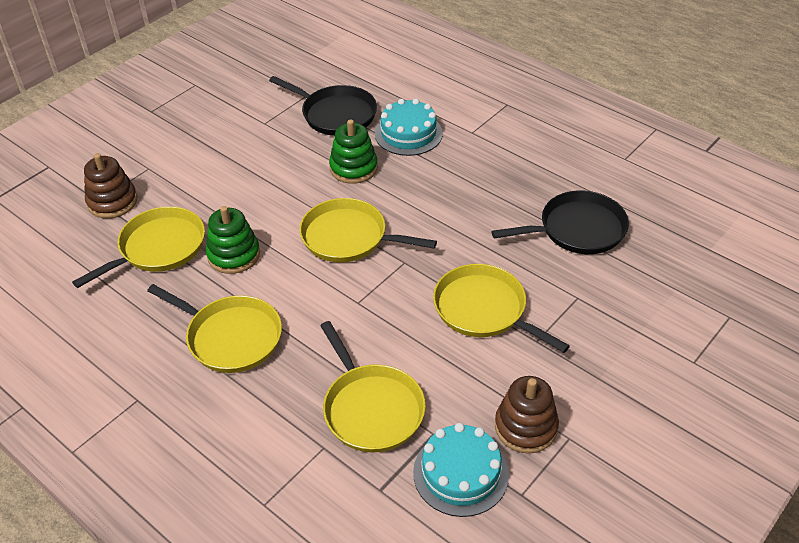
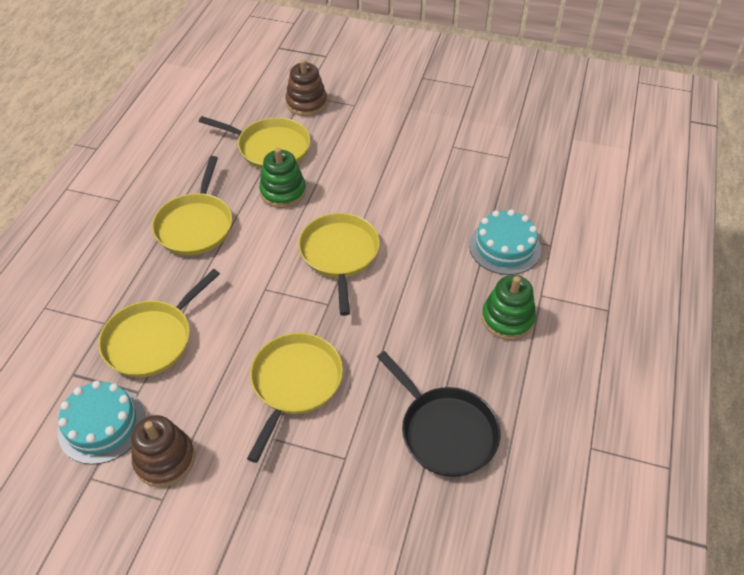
camera: 65 degrees right, 5 degrees up
black pan [269,76,377,136] -> none
green stacking toy [329,119,378,184] -> green stacking toy moved to [482,275,536,340]

